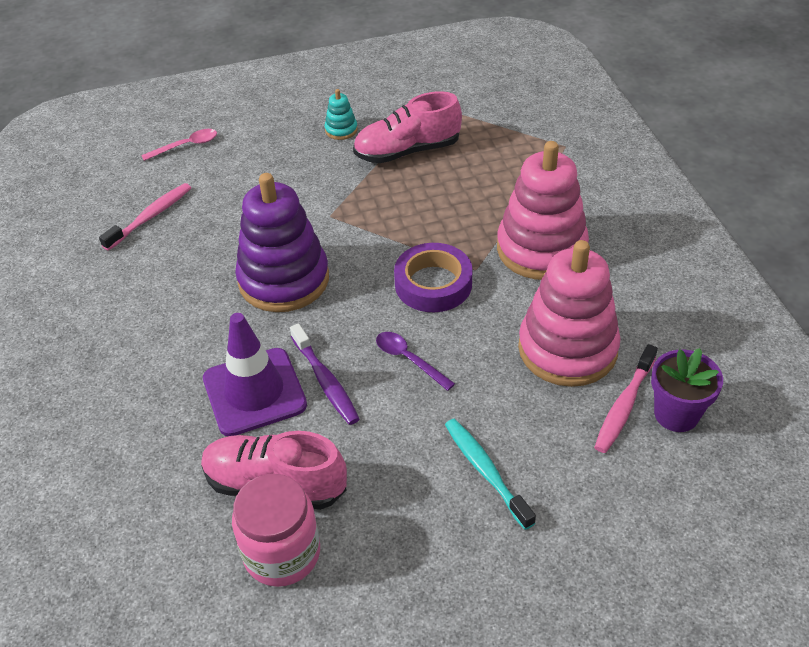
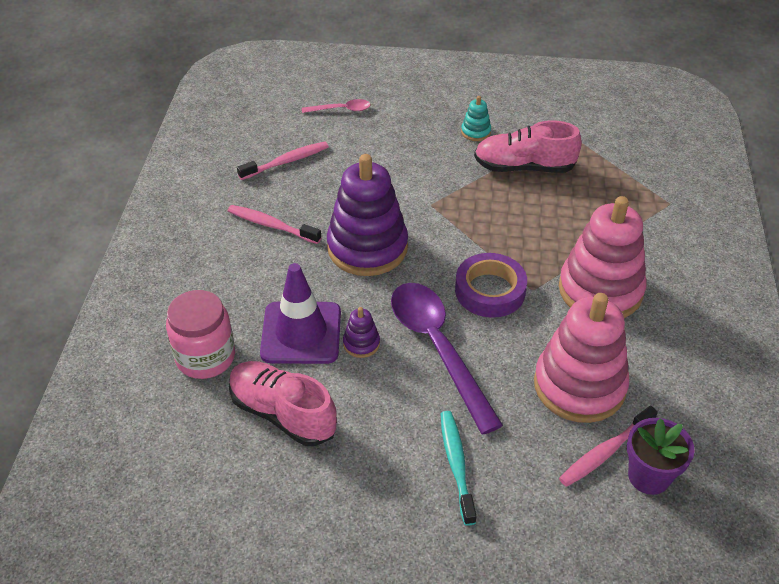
camera: 20 degrees right, 0 degrees up
pink jar [232,474,320,587] -> pink jar moved to [166,290,235,379]
purple toothbrush [290,323,359,425] -> purple stacking toy [343,307,380,358]
purple spoon [376,332,455,391] -> purple spoon [391,283,503,434], size x2.20
none -> pink toothbrush [228,205,322,244]

